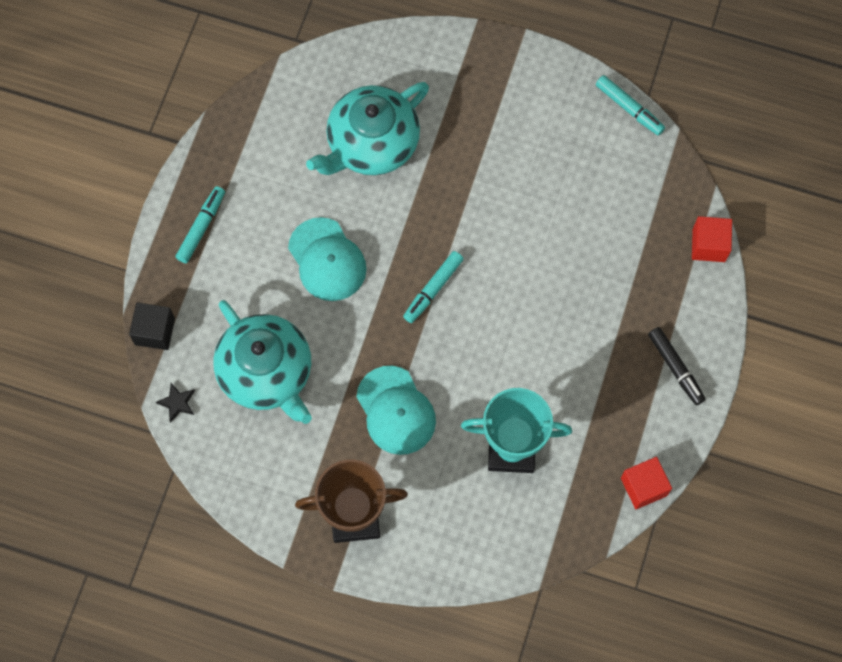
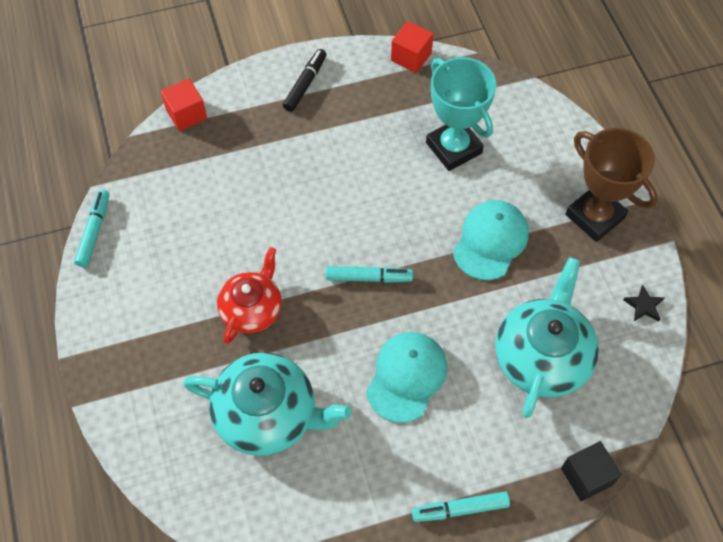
camera: 125 degrees left, 10 degrees down
black star [156,383,195,423] -> black star moved to [623,285,664,321]
none -> red teapot [217,247,282,344]

